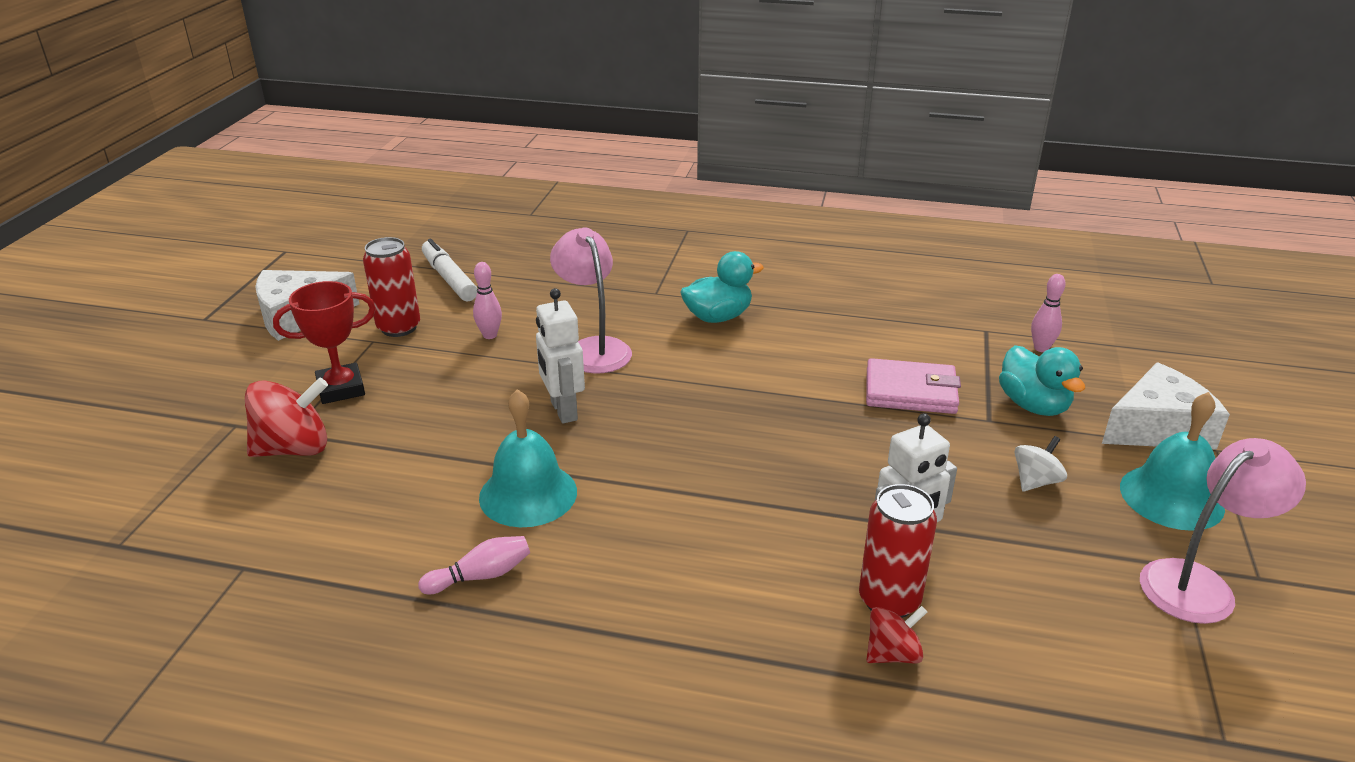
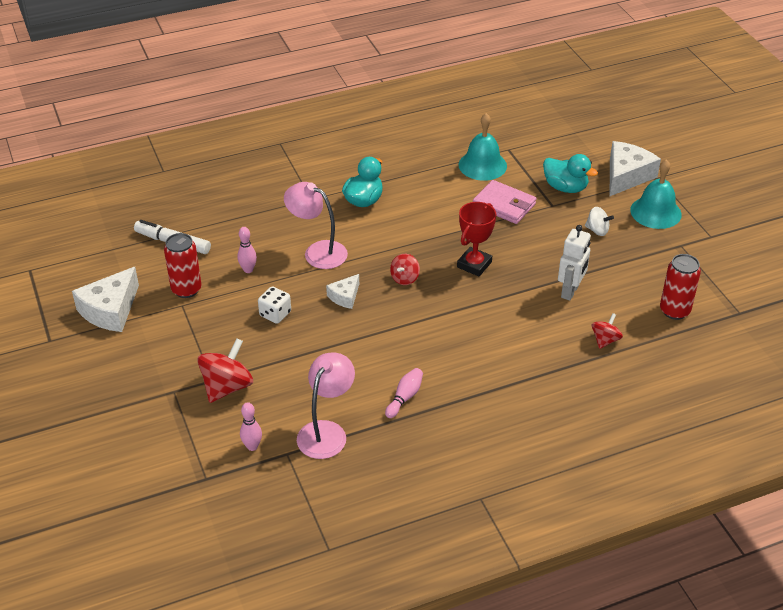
camera: 35 degrees left, 10 degrees up
red trophy [273,281,376,404] -> red trophy moved to [457,202,496,276]
turquoise bell [479,389,577,527] -> turquoise bell moved to [459,113,507,181]
white robot [536,288,585,423] -> white cheese [326,274,359,309]
red can [859,484,937,618] -> red can moved to [660,254,701,320]
pink wallet [866,358,961,414] -> pink wallet turned 60 degrees clockwise [473,180,536,224]
white spinning top [1015,436,1067,491] -> white spinning top turned 105 degrees clockwise [585,207,614,236]
pink bowling pin [1031,274,1066,352] -> pink bowling pin moved to [240,402,262,451]
pink lamp [1140,438,1306,624] -> pink lamp moved to [297,353,355,459]
none -> white dice [258,286,291,324]
none -> red spinning top [390,254,420,285]

